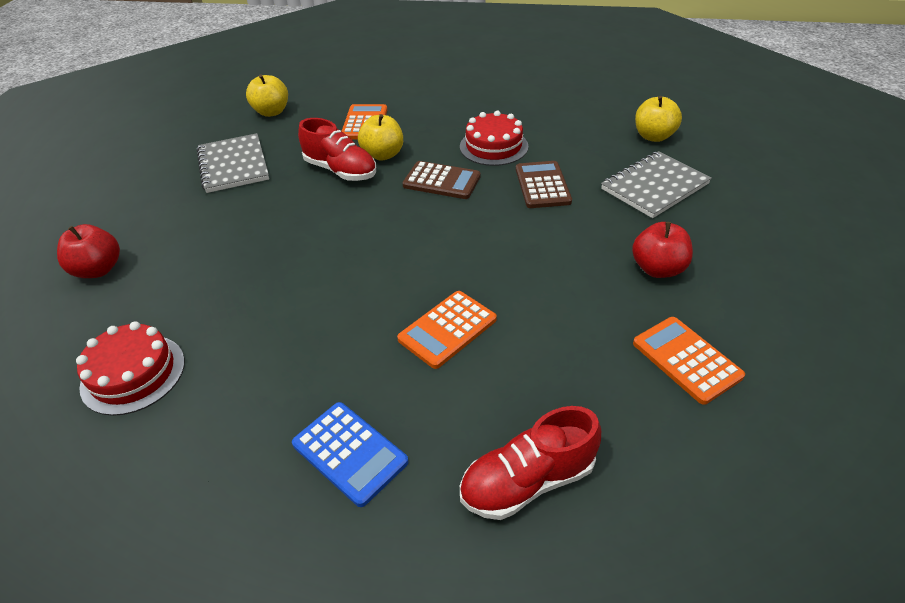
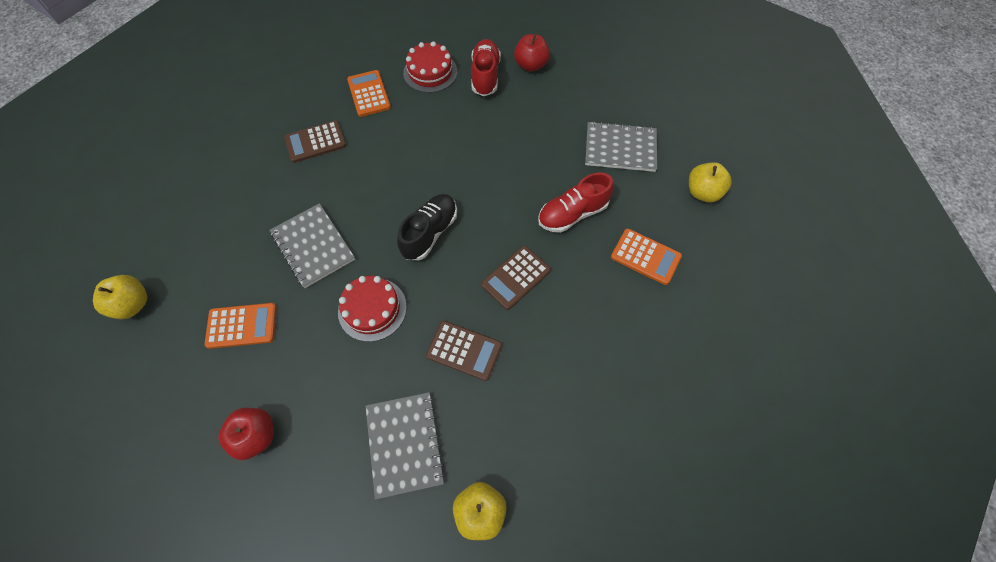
camera: 115 degrees right, 20 degrees up
blue calculator [292,402,408,507] -> brown calculator [284,120,346,163]
yellow apple [358,114,403,161] -> yellow apple moved to [93,275,147,319]
orange calculator [397,291,497,369] -> orange calculator moved to [347,70,391,117]
red cake [460,111,528,166] -> red cake moved to [338,276,407,342]
red shoe [460,406,601,520] -> red shoe moved to [471,39,501,96]
red apple [632,222,693,278] -> red apple moved to [218,408,273,460]
none -> grey notebook [269,203,355,288]
none -> black shoe [397,194,457,260]

